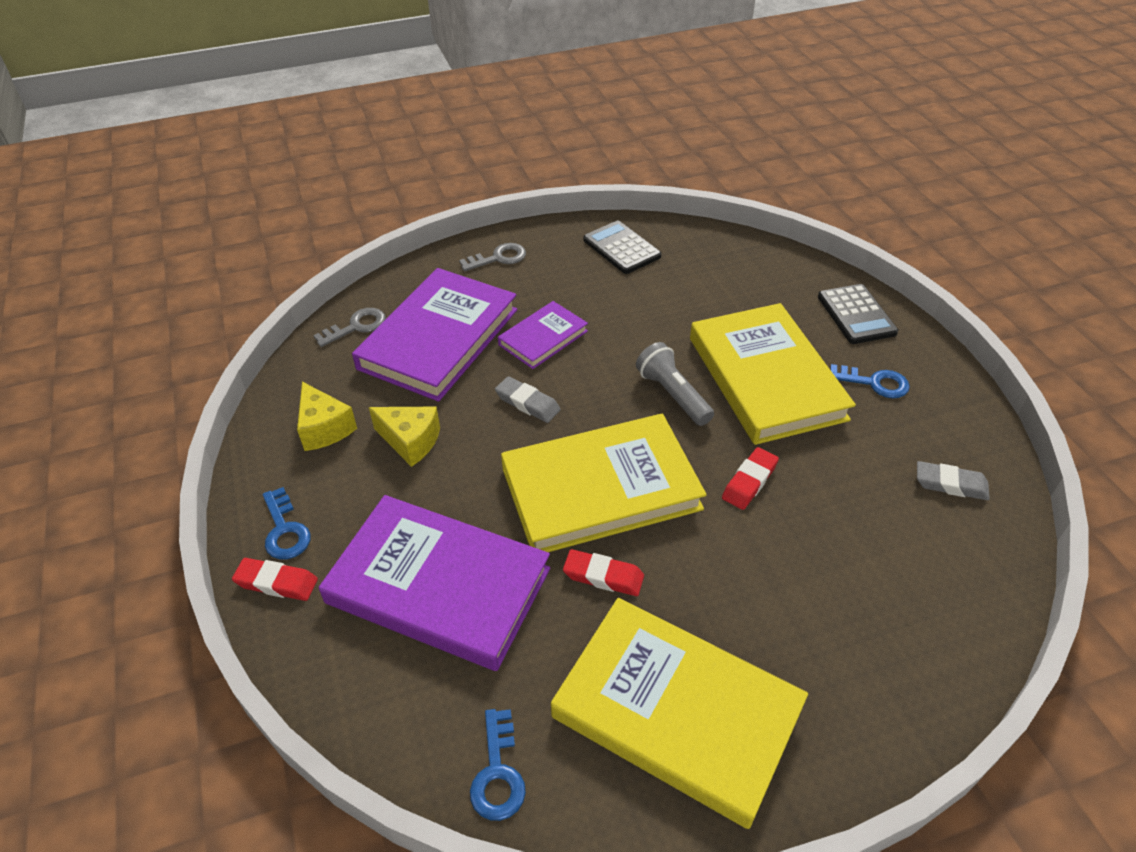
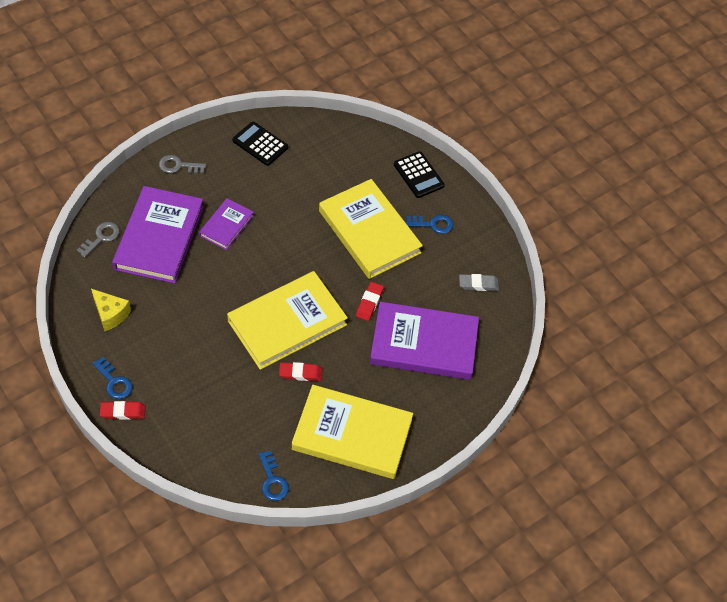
camera: 20 degrees left, 10 degrees up
purple book [319,495,550,671] -> purple book moved to [370,302,479,380]
yellow cheese [369,407,440,467] -> none
grey key [459,243,526,271] -> grey key turned 135 degrees counterclockwise [159,155,206,174]
grey eraser [495,376,561,423] -> none
grey flashlight [636,342,714,426] -> none

